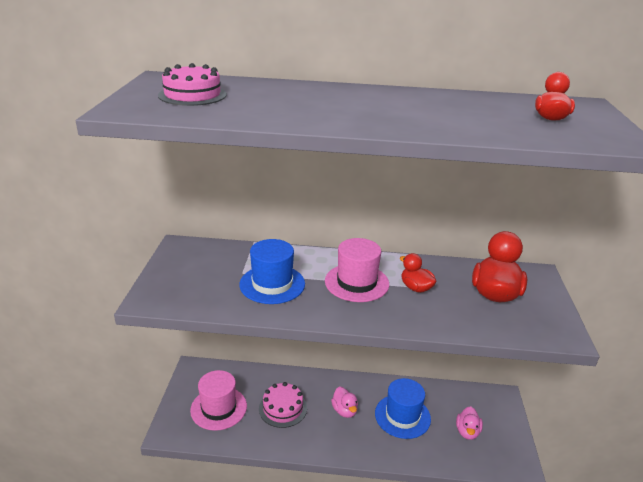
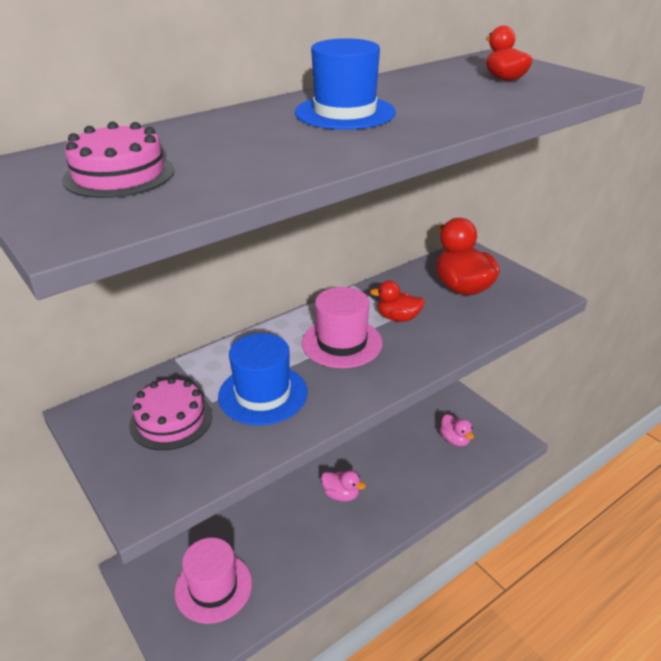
camera: 40 degrees left, 5 degrees up
pink cake [259,382,307,428] -> pink cake moved to [129,377,212,450]
blue hat [375,378,431,439] -> blue hat moved to [295,38,396,130]

